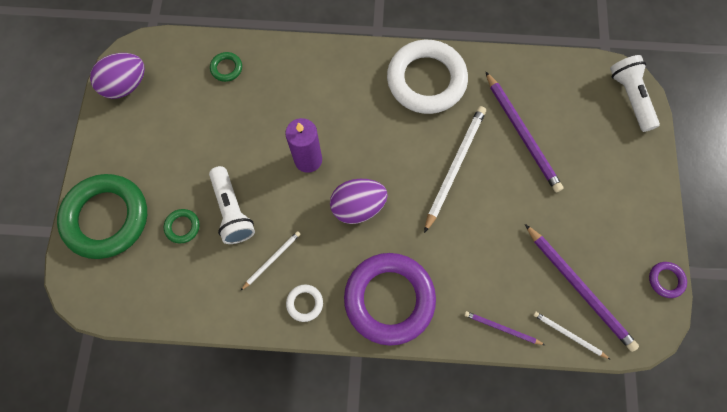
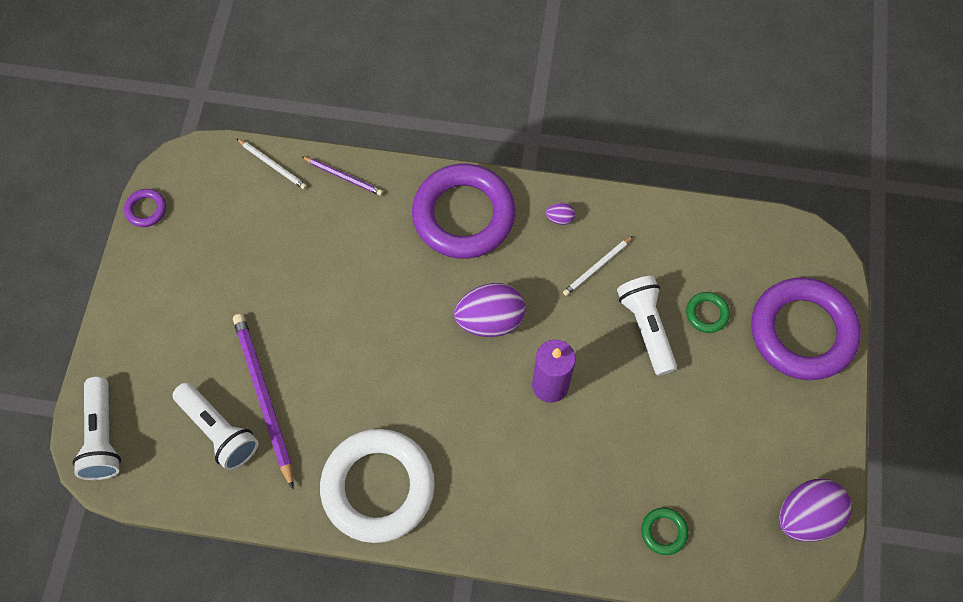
camera: 175 degrees left, 5 degrees down
green ring [57,174,147,259] -> purple ring [751,277,861,380]
white ring [286,285,323,322] -> purple egg [546,203,575,225]
white pencil [424,106,486,233] -> none
purple pencil [525,224,639,352] -> none
none -> white flashlight [173,382,258,471]

